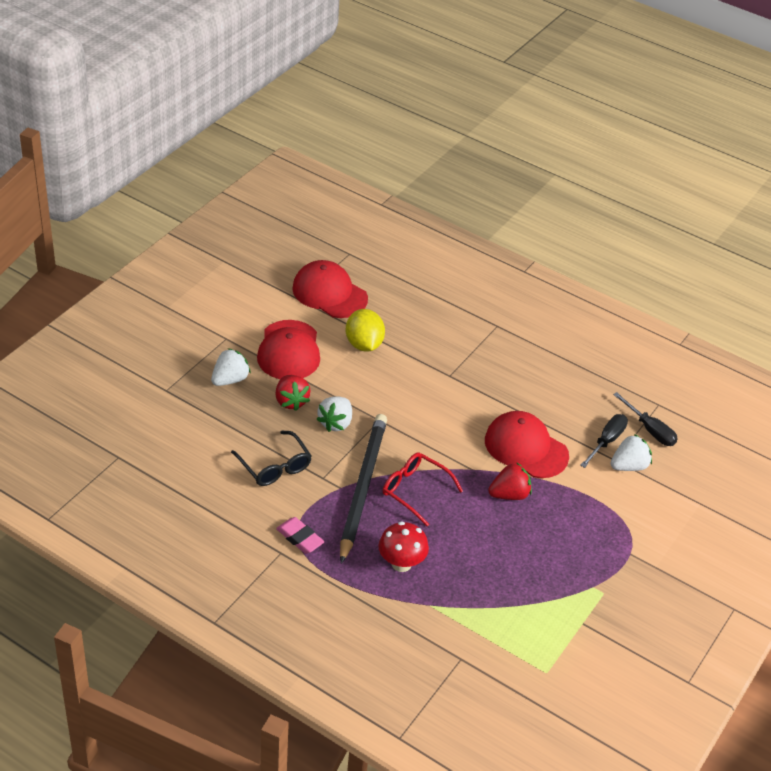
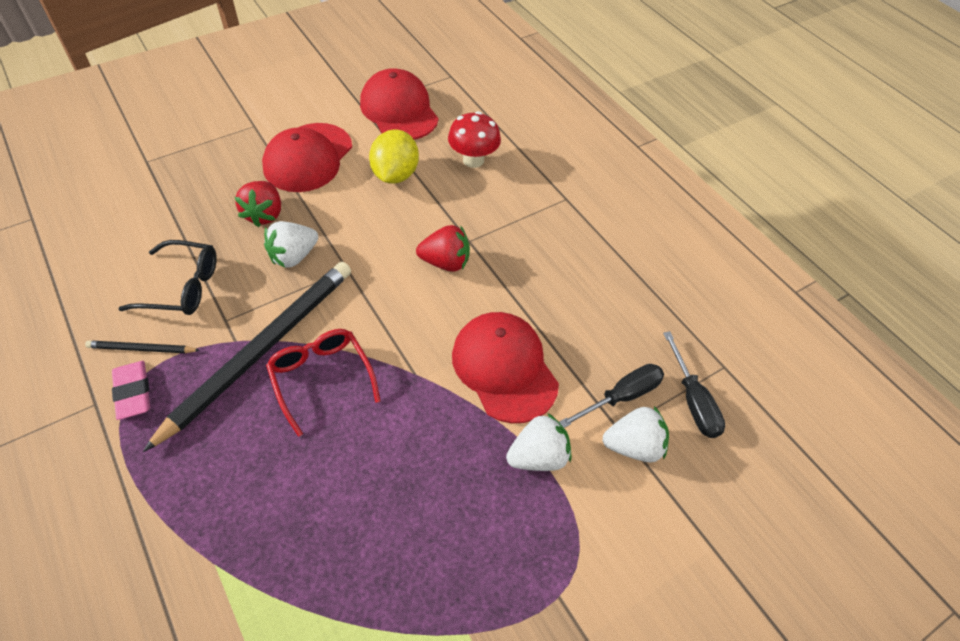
camera: 25 degrees right, 10 degrees up
white strawberry [211,348,251,386] -> white strawberry moved to [506,413,571,471]
black glasses [231,431,312,486] -> black glasses turned 75 degrees counterclockwise [118,240,217,315]
red mushroom [378,522,429,572] -> red mushroom moved to [448,111,501,168]
red strawberry [488,462,532,500] -> red strawberry moved to [416,225,470,272]
none -> black pencil [85,341,200,353]

